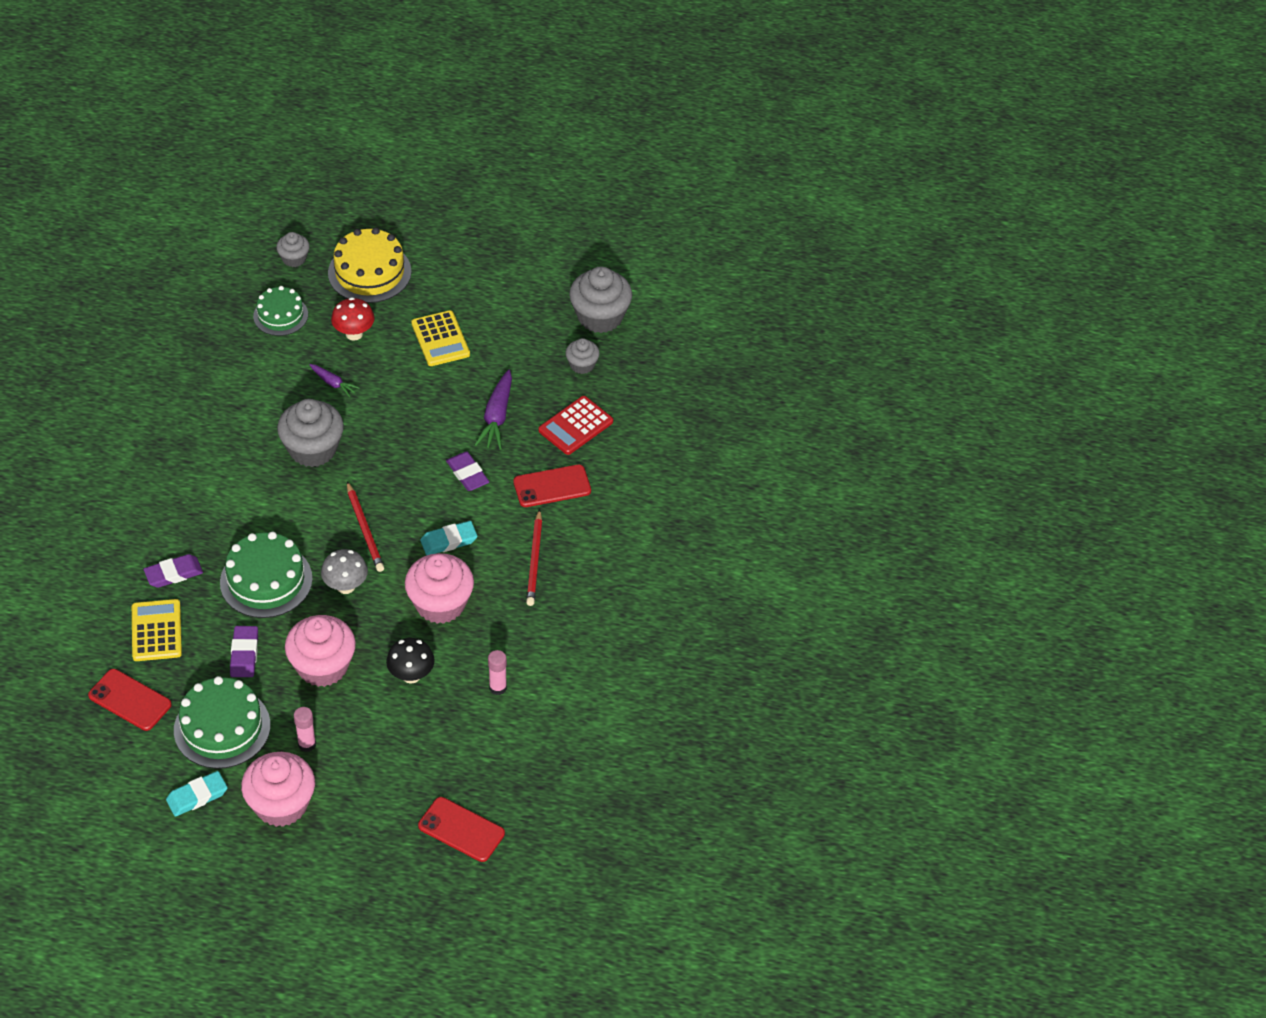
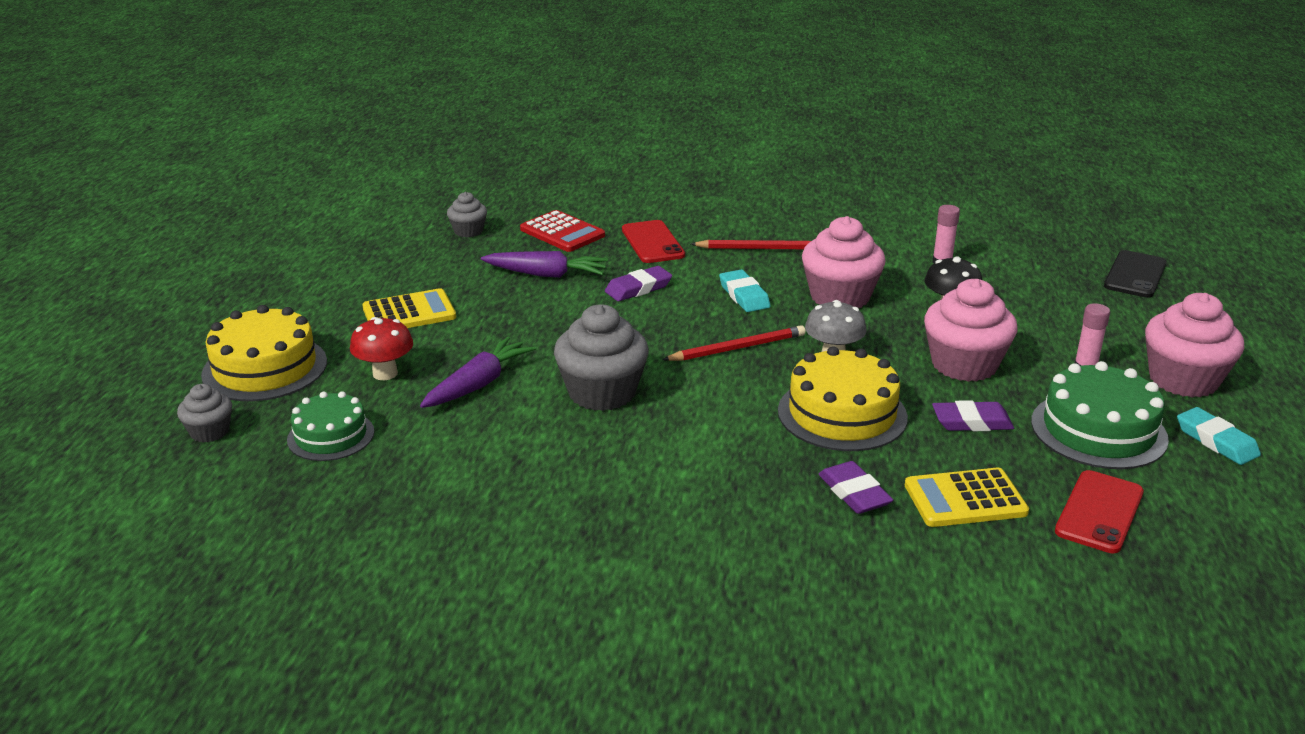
camera: 90 degrees left, 20 degrees down
green cake [220,532,313,618] -> yellow cake [778,346,908,451]
purple carrot [309,364,360,397] -> purple carrot [420,337,536,408], size x1.71
red phone [418,797,505,862] -> black phone [1104,250,1166,298]
grey cupcake [569,267,632,333] -> none

